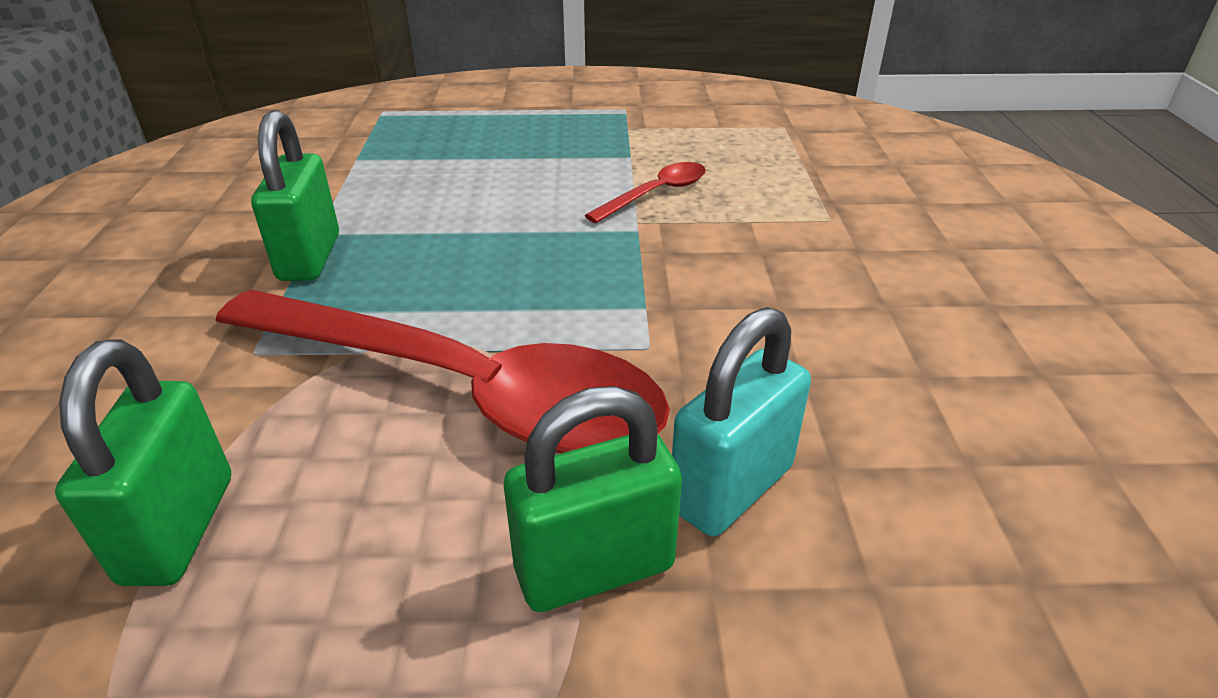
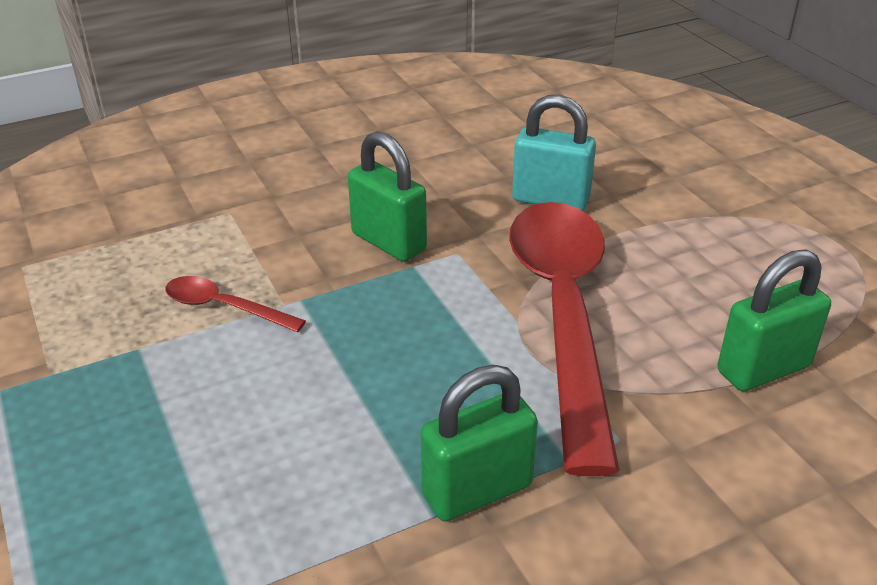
camera: 115 degrees left, 0 degrees up
green padlock [504,386,682,612] -> green padlock moved to [348,131,427,262]

